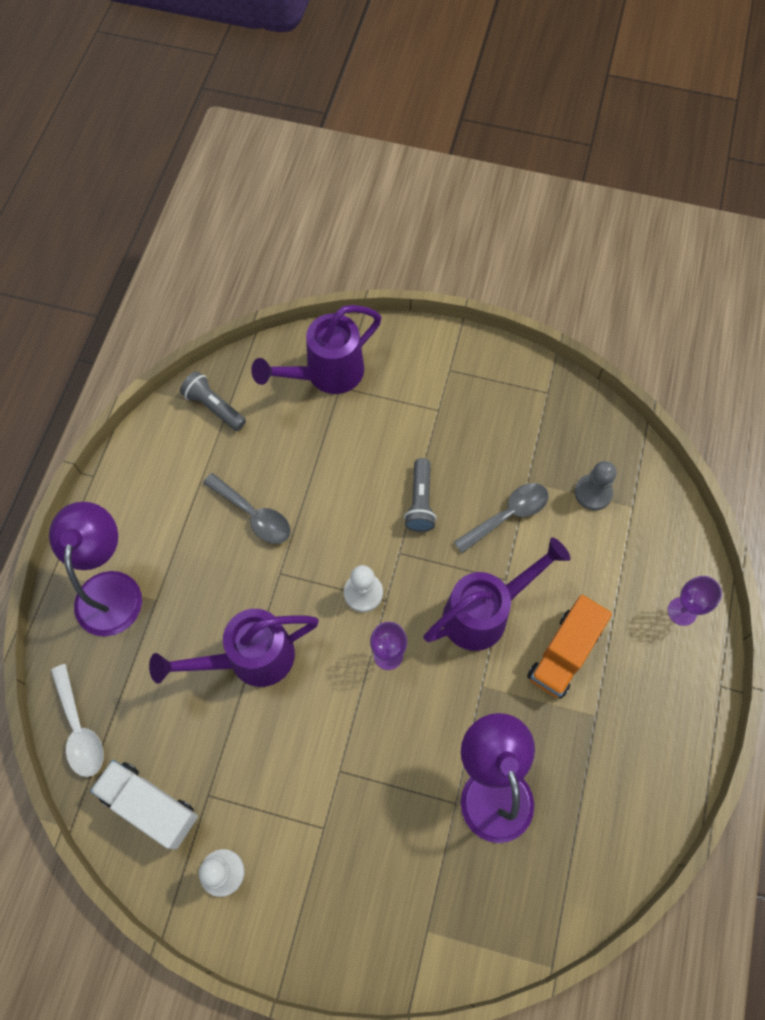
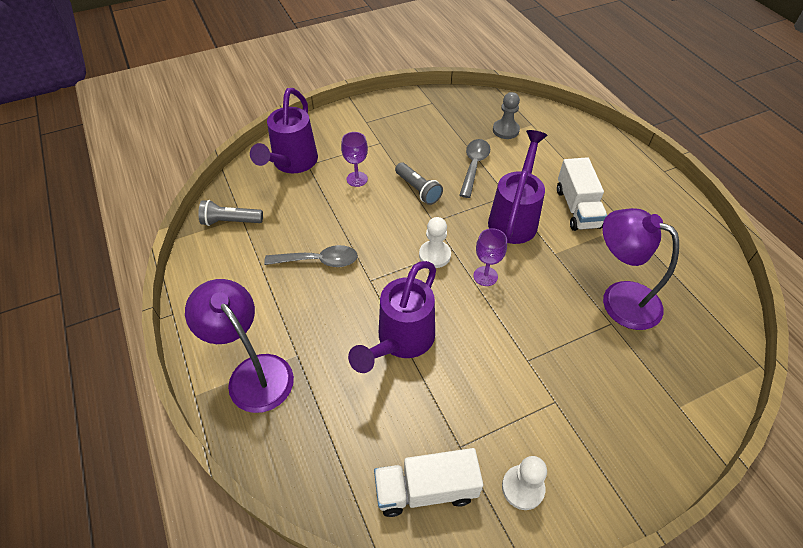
camera: 40 degrees left, 15 degrees down
white spoon [51,664,104,777] -> none
orange truck [527,595,612,699] -> white truck [557,157,607,231]
purple goblet [668,576,722,626] -> purple goblet moved to [341,132,368,187]

